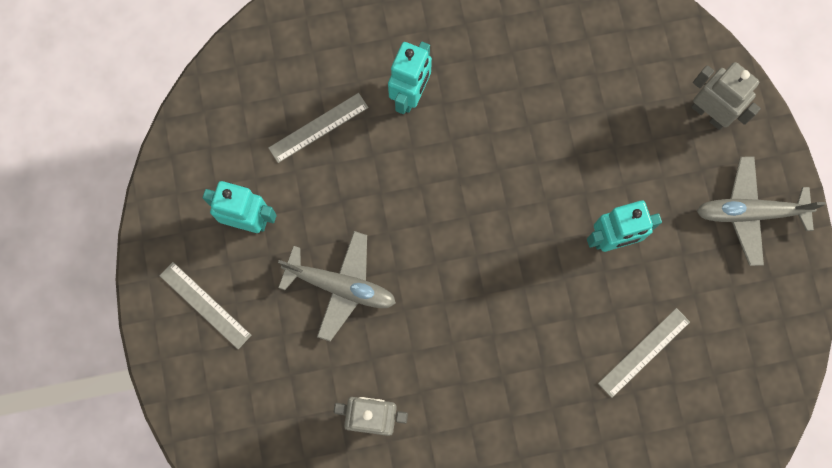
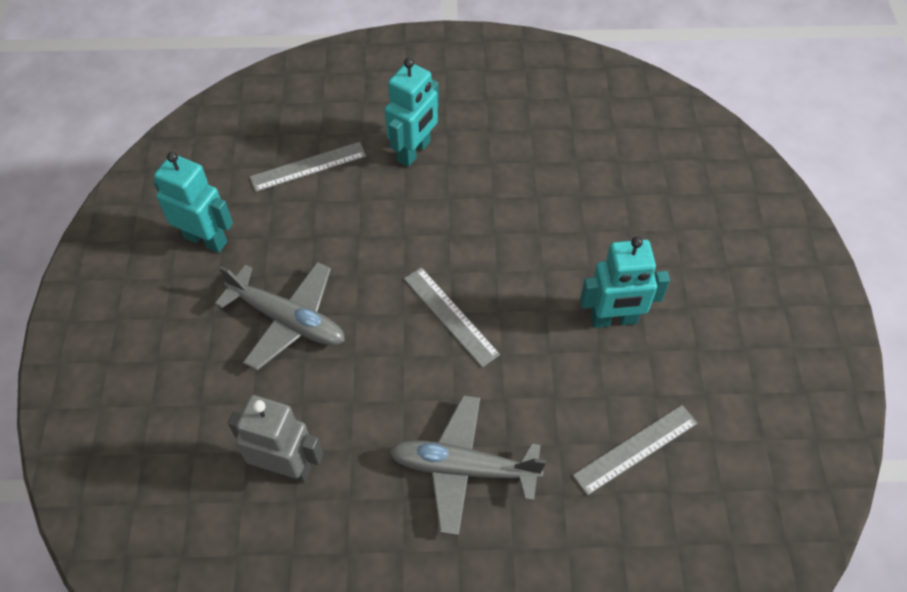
camera: 10 degrees right, 20 degrees down
grey ruler [159,262,252,349] -> grey ruler moved to [404,267,500,367]
grey robot [691,62,761,130] -> none
grey plane [697,156,826,266] -> grey plane moved to [389,395,546,535]

